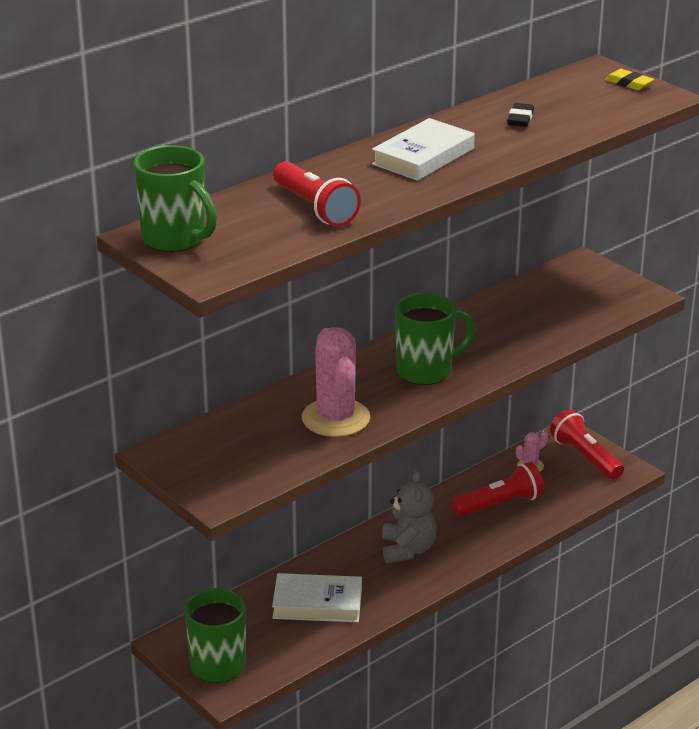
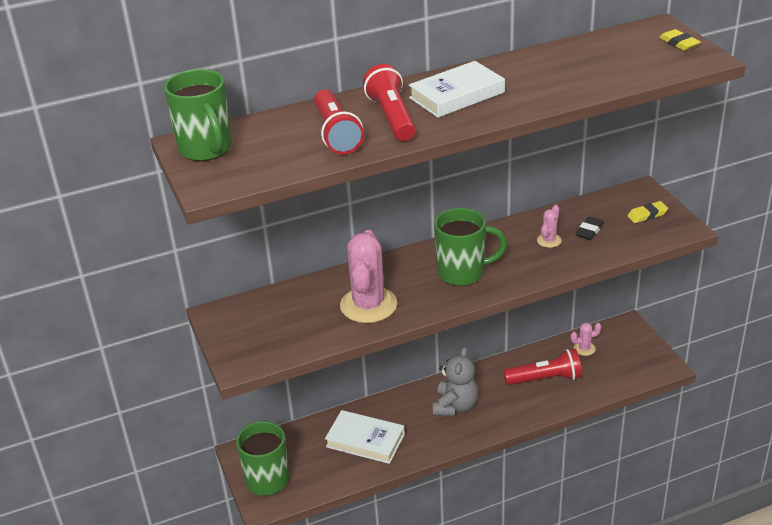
camera: 20 degrees right, 5 degrees up
black eraser [507,103,534,127] -> black eraser moved to [575,216,604,240]
red flashlight [550,409,624,480] -> red flashlight moved to [363,64,416,141]
none -> pink cactus [537,205,562,248]
none -> yellow eraser [627,201,668,223]

